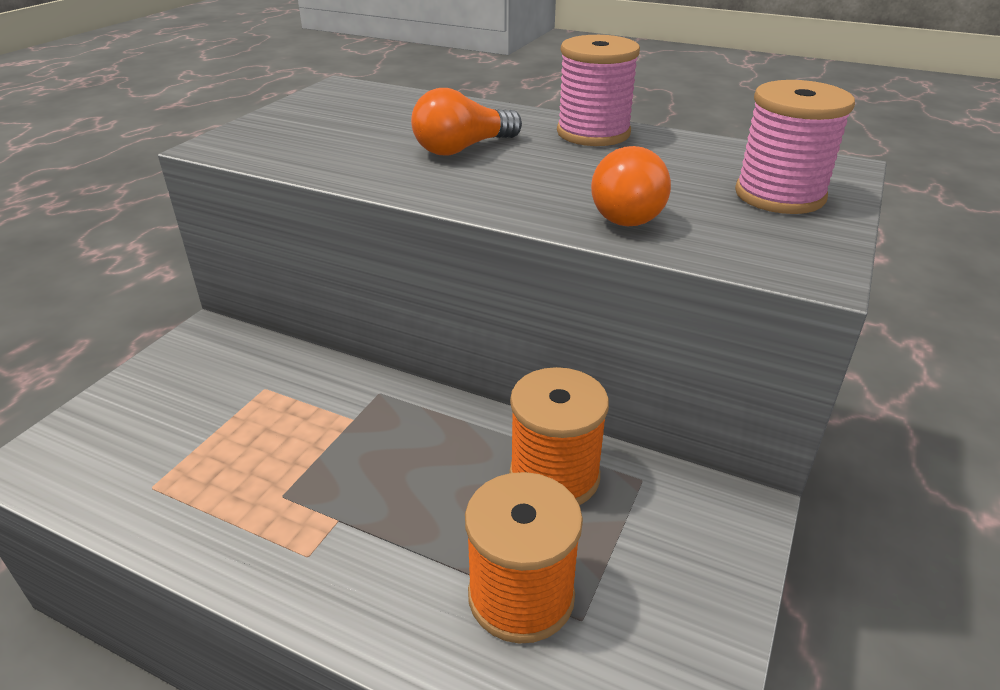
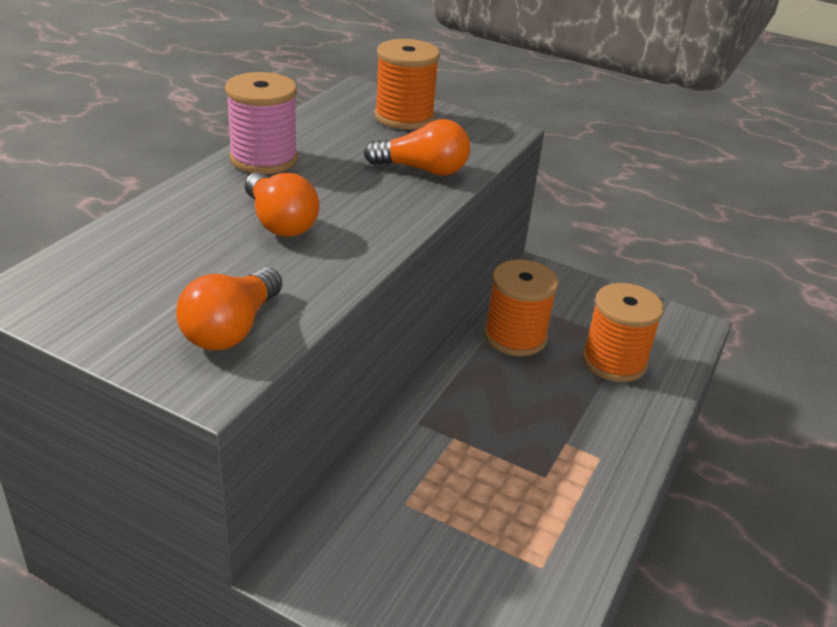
camera: 90 degrees left, 0 degrees up
pink spool [735,80,855,214] -> orange spool [374,39,440,130]
none -> orange light bulb [176,267,282,350]

